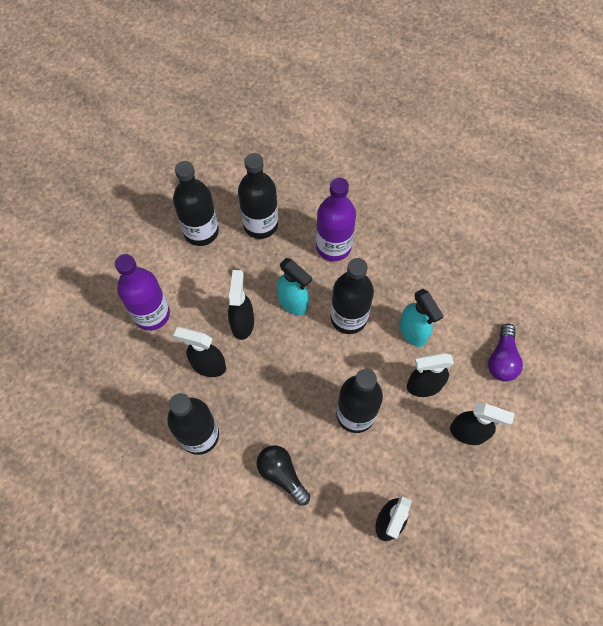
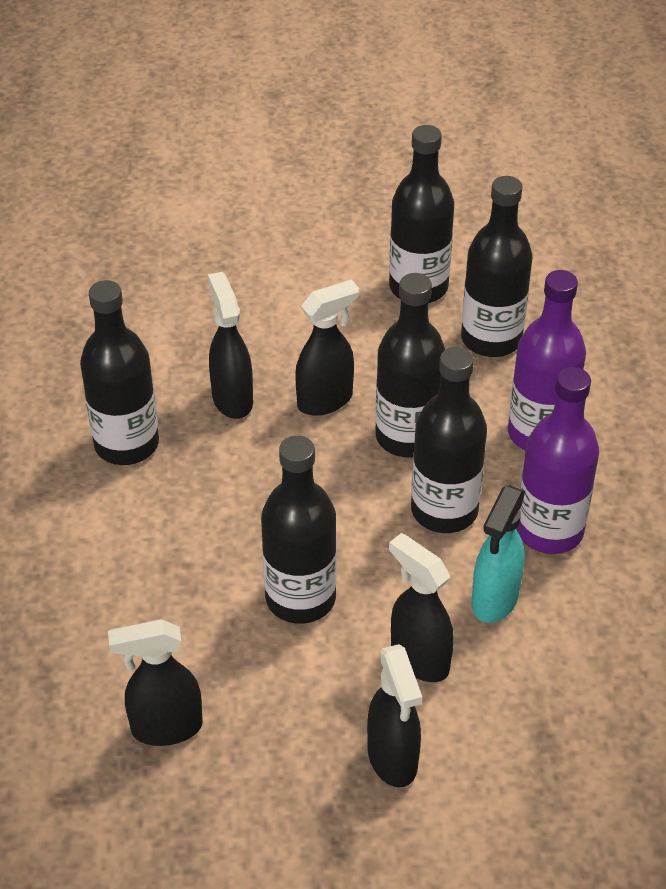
camera: 55 degrees right, 20 degrees down
purple bottle [115,254,170,331] -> purple bottle moved to [516,367,599,554]
black light bulb [257,445,310,505] -> none
turquoise spray bottle [277,258,312,315] -> black bottle [375,273,446,457]
purple light bulb [488,323,523,381] -> none

